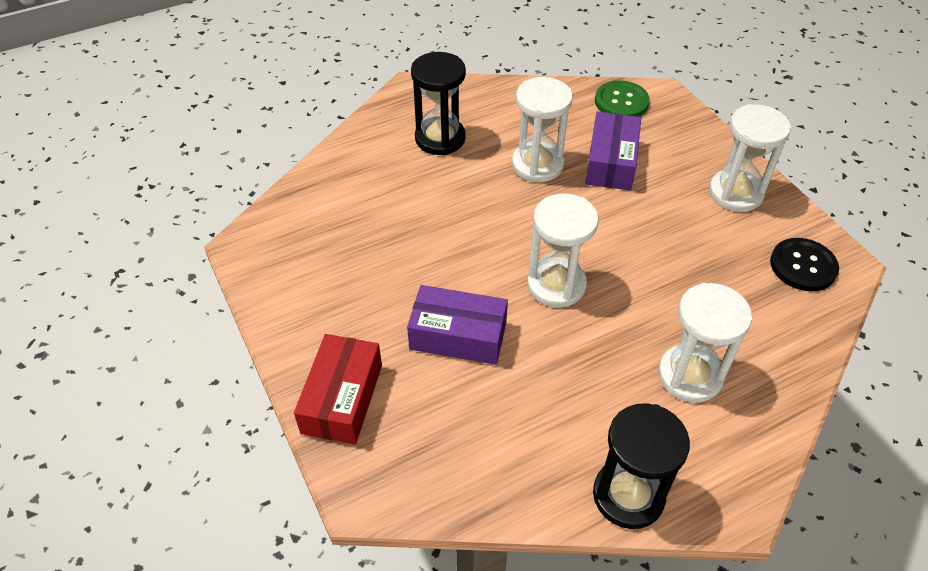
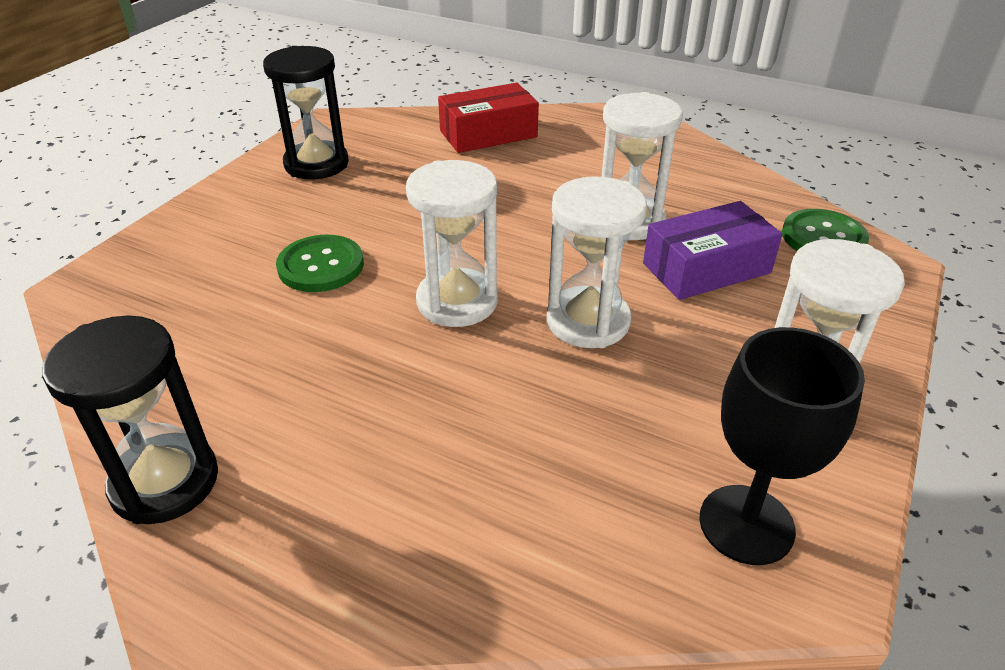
camera: 55 degrees right, 10 degrees down
red box [294,334,382,445] -> red box moved to [438,83,539,153]
purple box [407,285,508,365] -> green button [276,234,364,292]
black hourglass [411,52,466,155] -> black hourglass moved to [263,46,349,179]
white hourglass [658,283,752,403] -> white hourglass moved to [546,176,647,348]
black button [770,238,839,291] -> black goblet [699,327,865,565]

